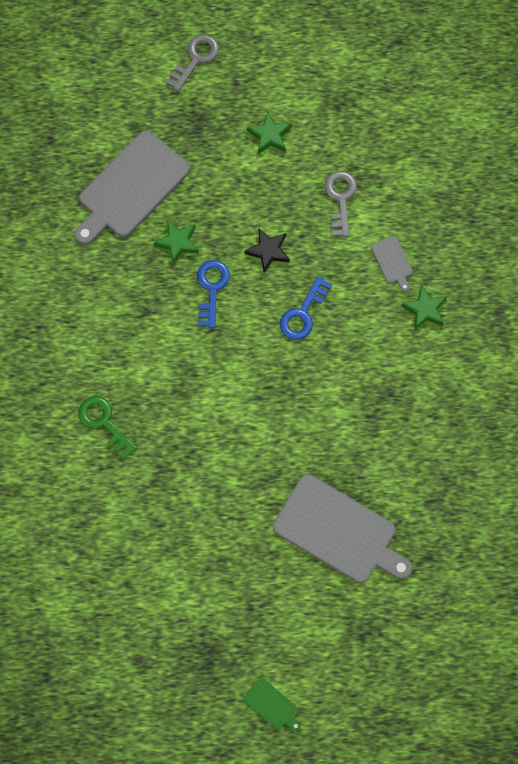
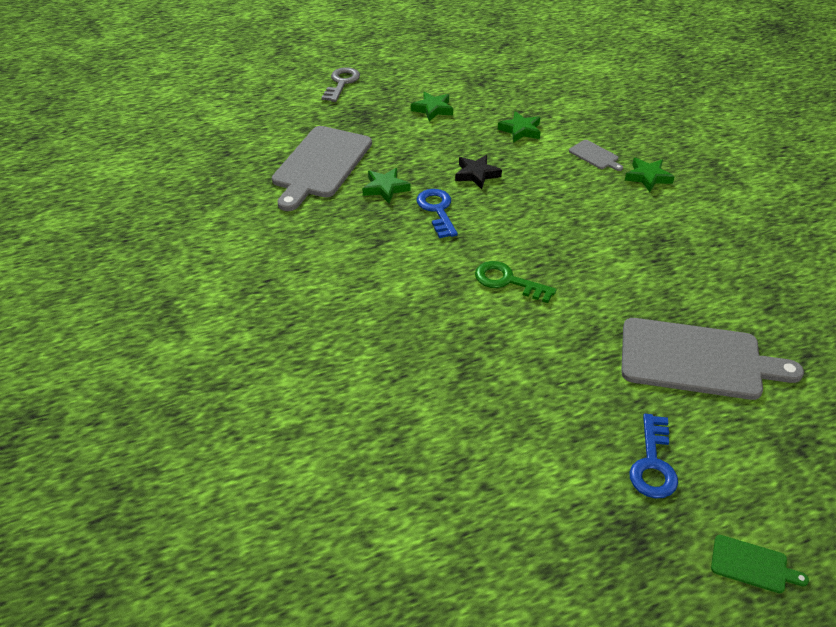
camera: 20 degrees left, 30 degrees down
green key [78,396,137,459] -> green key moved to [475,261,557,303]
blue key [280,276,332,340] -> blue key moved to [629,414,678,499]
grey key [325,171,357,237] -> green star [498,111,541,143]

